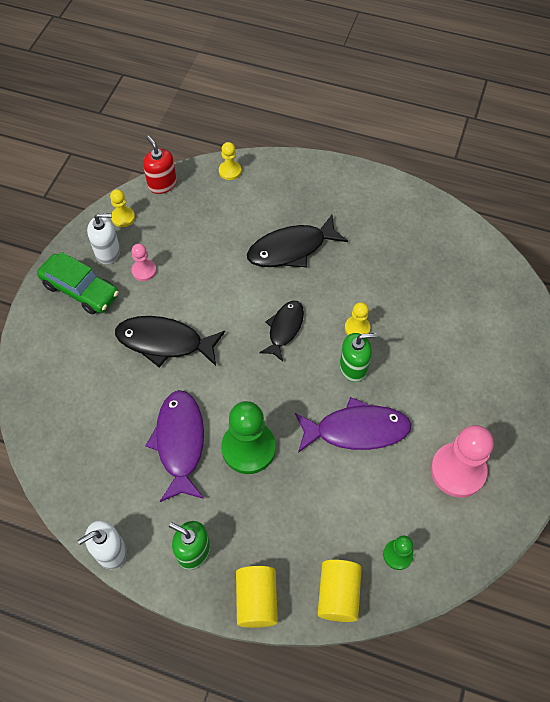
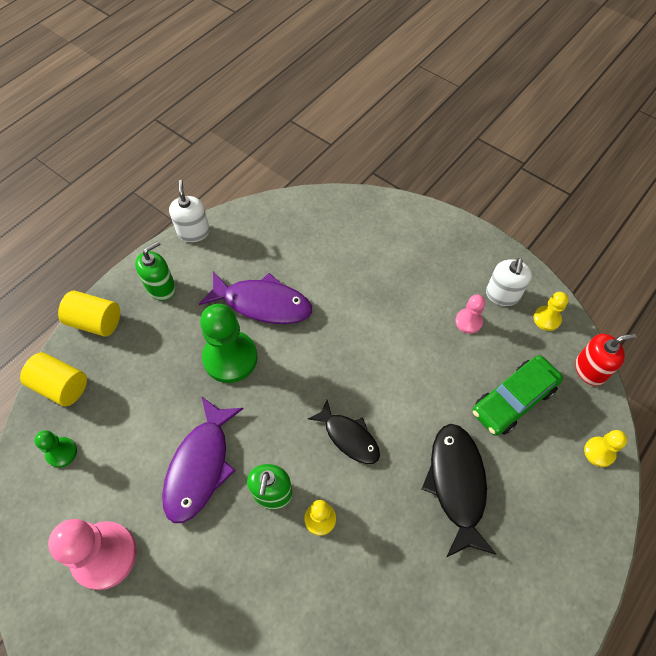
camera: 110 degrees right, 0 degrees up
green car [37,252,119,314] -> green car moved to [473,355,563,436]
black fish [115,316,225,367] -> none

